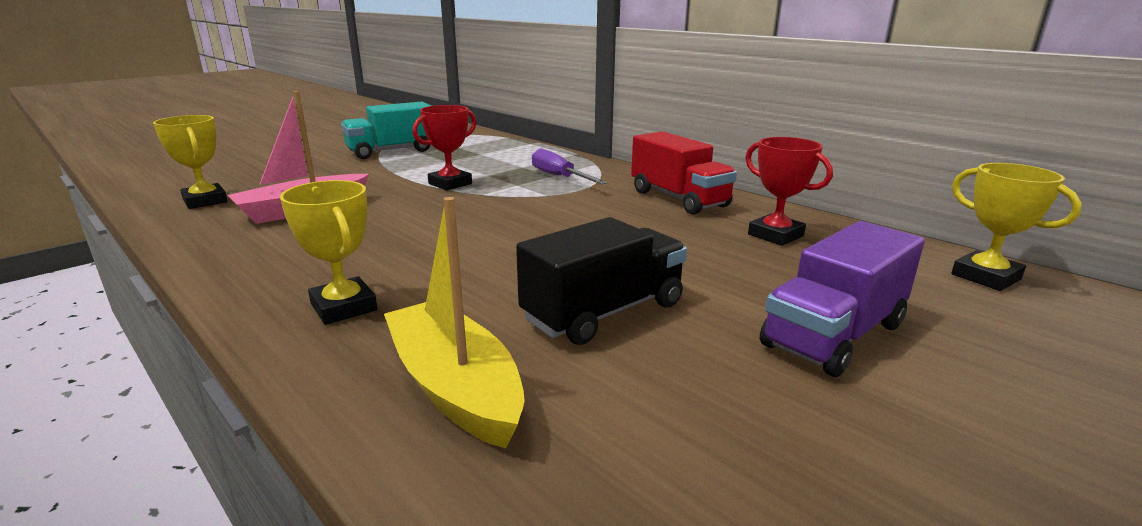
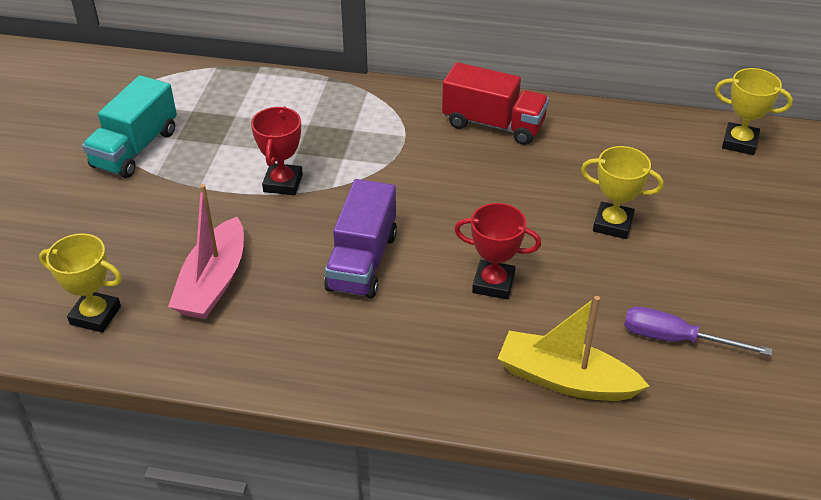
camera: 35 degrees left, 20 degrees up
yellow trophy [280,180,377,325] -> yellow trophy moved to [581,146,664,239]
black truck [516,217,687,345] -> none
purple screwdriver [532,149,608,184] -> purple screwdriver moved to [624,306,772,356]
red trophy [745,137,833,246] -> red trophy moved to [454,203,541,299]
purple truck [760,221,925,377] -> purple truck moved to [324,179,397,299]

